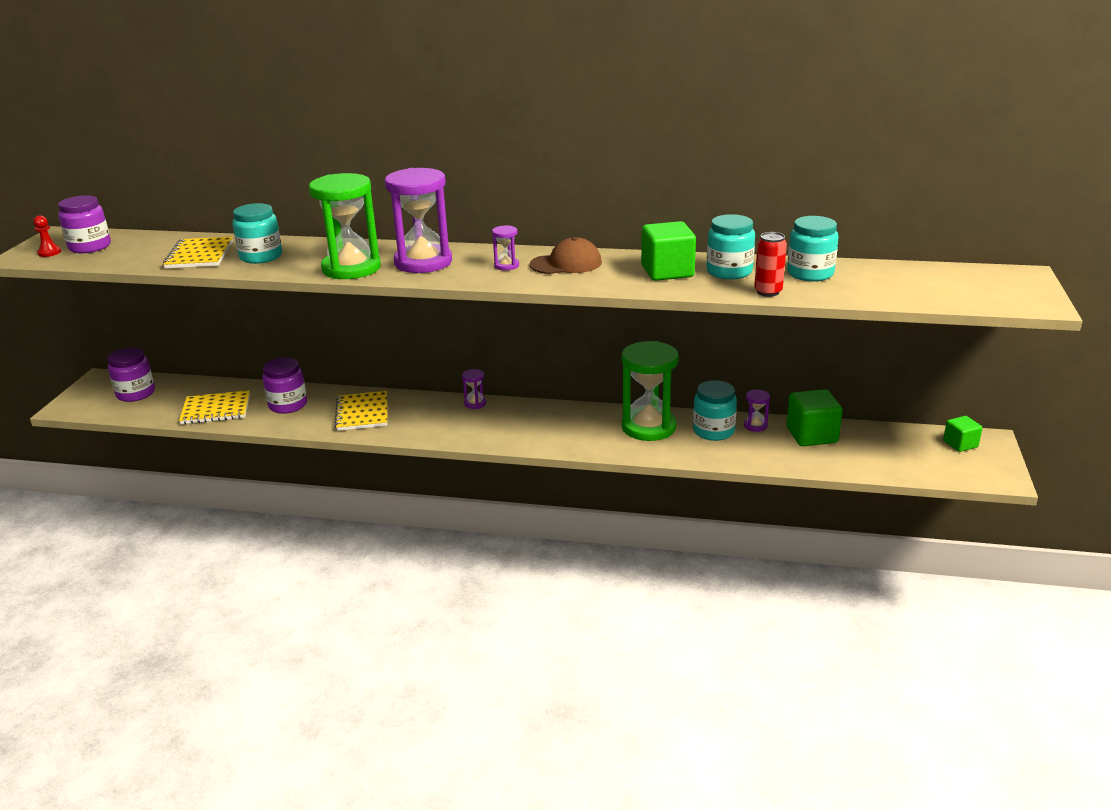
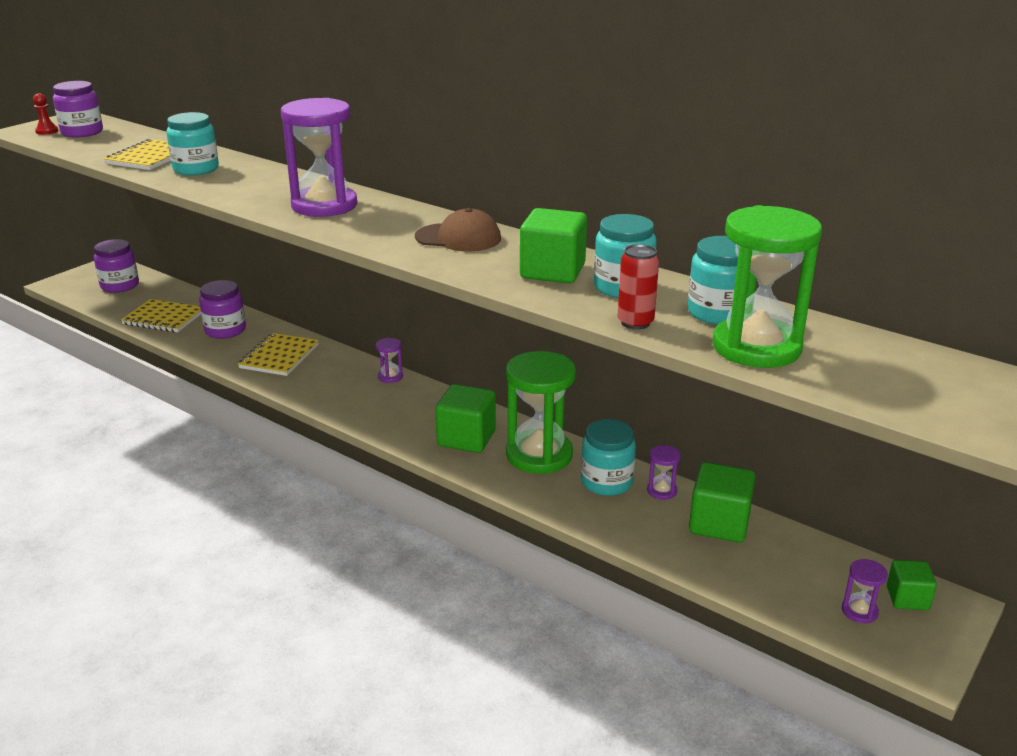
camera: 25 degrees right, 0 degrees up
green hourglass [309,173,381,279] -> green hourglass moved to [712,205,822,368]
purple hourglass [492,225,519,270] -> purple hourglass moved to [842,559,888,623]
none -> green cube [435,384,496,453]

